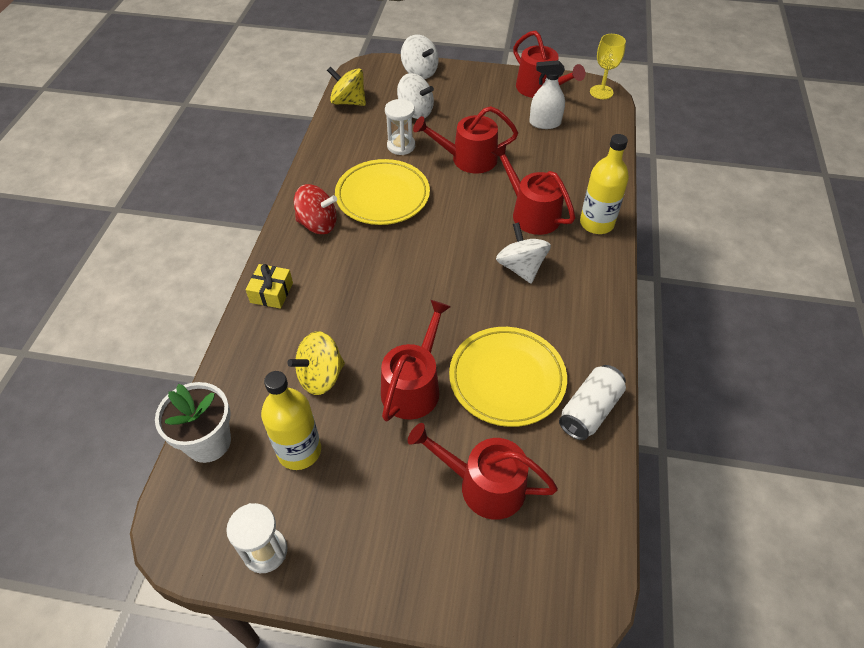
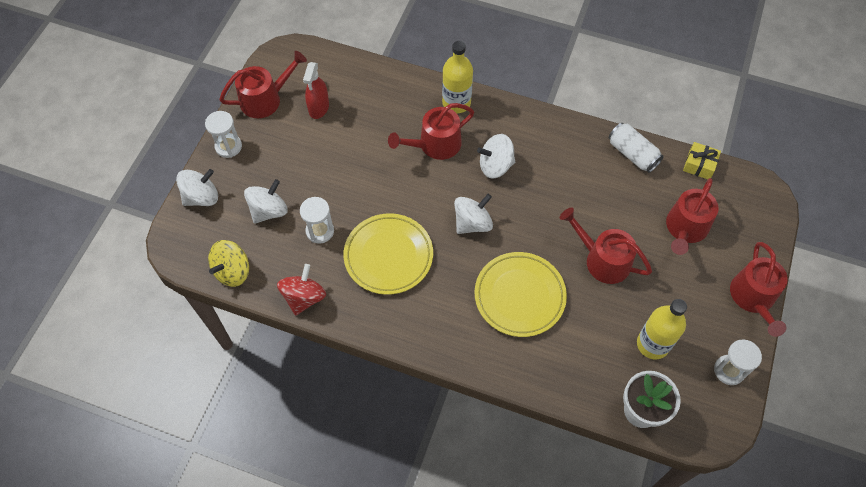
camera: 80 degrees left, 10 degrees up
yellow gift [246,264,293,309] -> yellow gift moved to [683,142,721,179]
yellow spinning top [287,331,345,395] -> none
red spinning top [294,184,337,234] -> red spinning top moved to [277,264,326,316]
red watering can [413,106,518,173] -> red watering can moved to [730,242,788,337]
yellow plate [449,327,567,427] -> yellow plate moved to [475,252,567,337]
white spray bottle [529,60,565,129] -> red spray bottle [303,62,329,119]
yellow goblet [590,34,626,99] -> none
none -> white hourglass [205,111,242,158]
none -> white spinning top [454,194,493,234]

